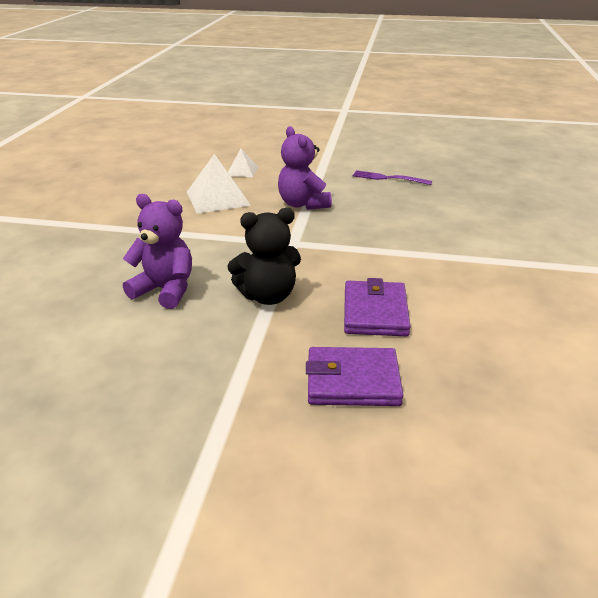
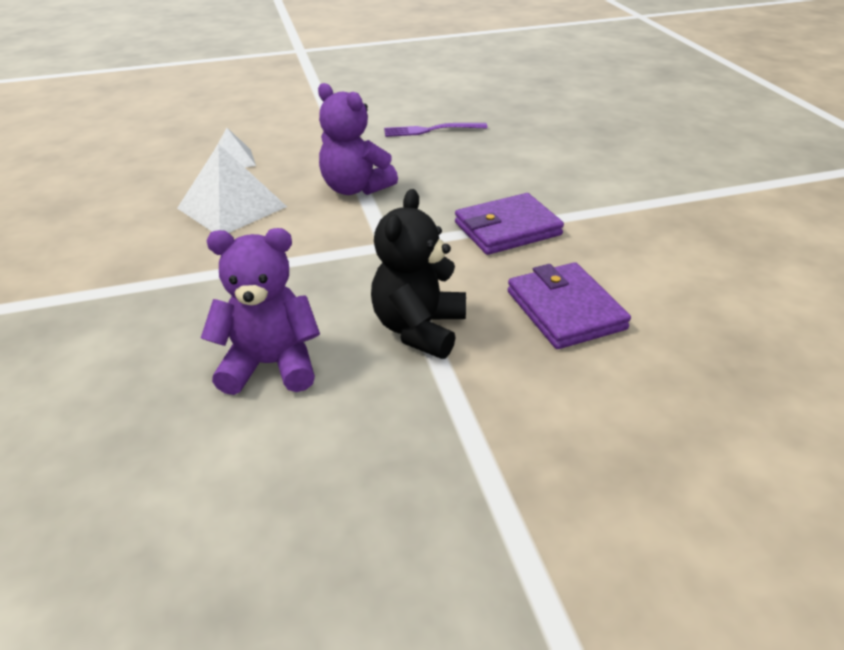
camera: 25 degrees left, 5 degrees up
black teddy bear [227,208,301,305] -> black teddy bear turned 150 degrees clockwise [371,189,466,359]
purple wallet [306,347,404,406] -> purple wallet moved to [455,193,564,255]

